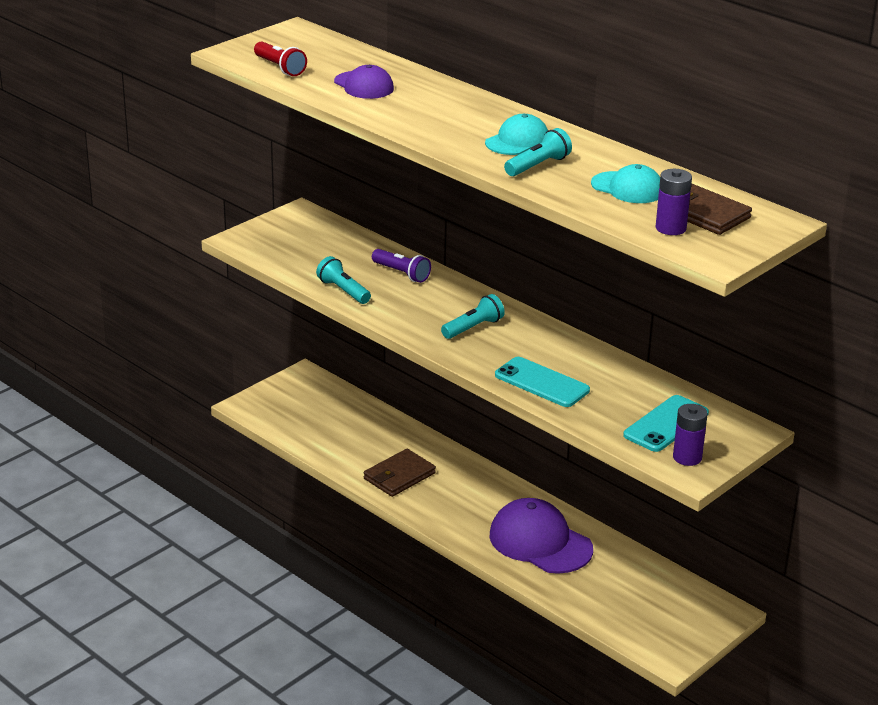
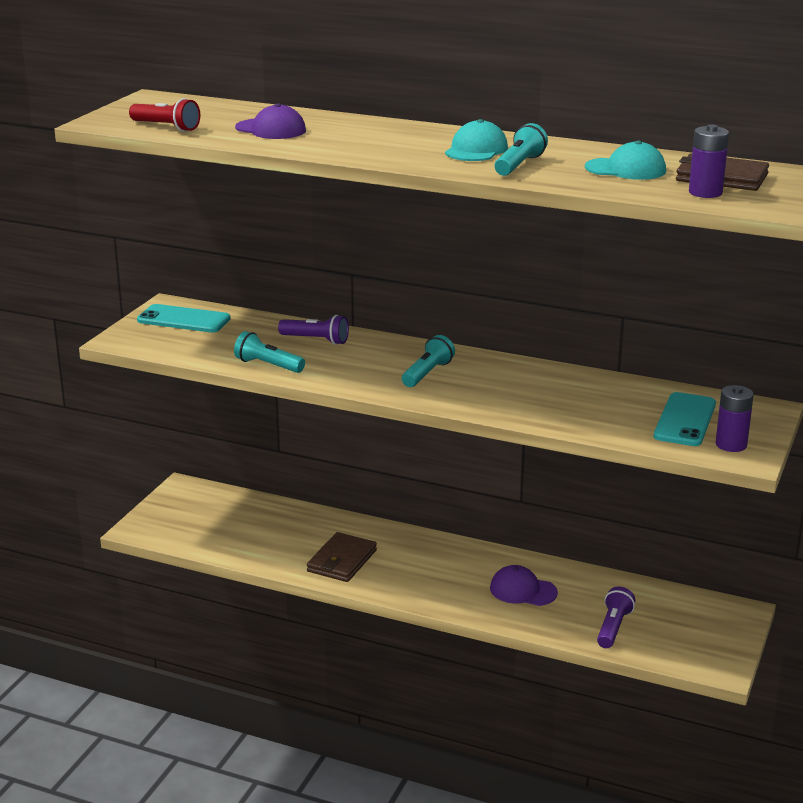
camera: 20 degrees left, 5 degrees down
purple cap [489,498,593,574] -> purple cap [490,565,558,606], size x0.58
turquoise phone [495,357,590,407] -> turquoise phone moved to [137,304,231,332]
none -> purple flashlight [597,587,635,648]

